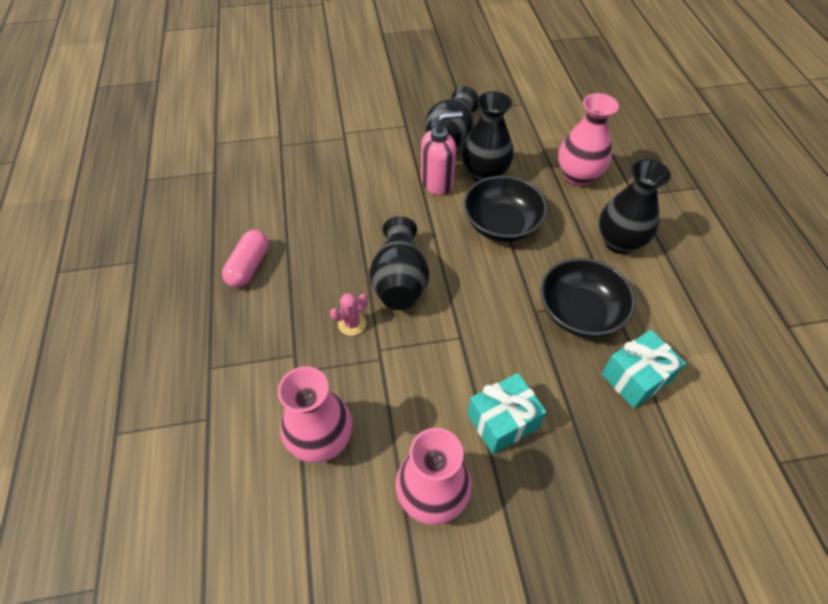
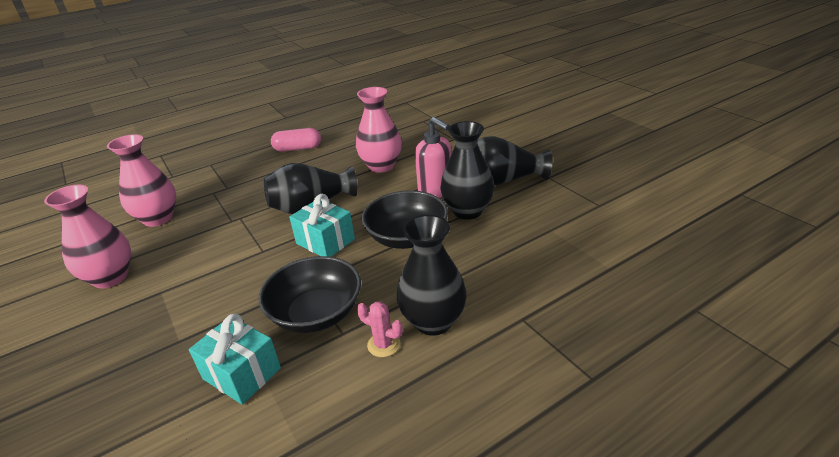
camera: 70 degrees right, 20 degrees down
pink cactus [330,293,368,336] -> pink cactus moved to [357,302,403,357]
turquoise gift [467,373,546,454] -> turquoise gift moved to [289,194,355,257]
pink vase [558,93,619,186] -> pink vase moved to [356,87,402,173]

